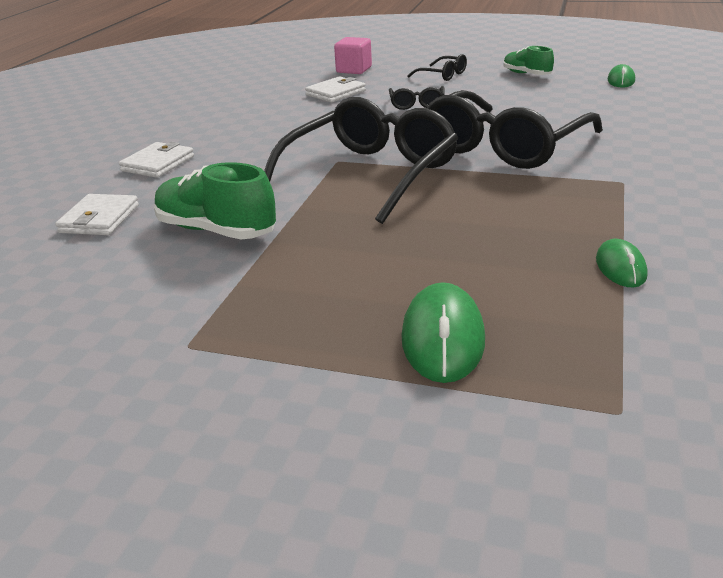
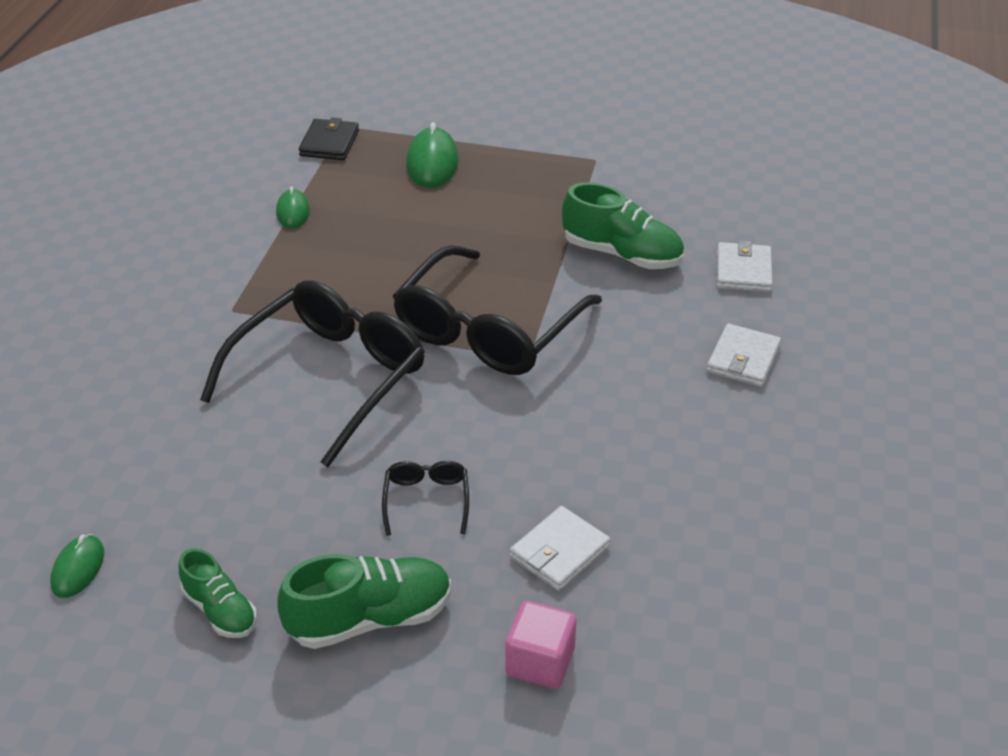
camera: 175 degrees right, 10 degrees up
black glasses [407,54,467,81] -> green shoe [278,554,451,649]
none -> black wallet [299,117,359,160]

